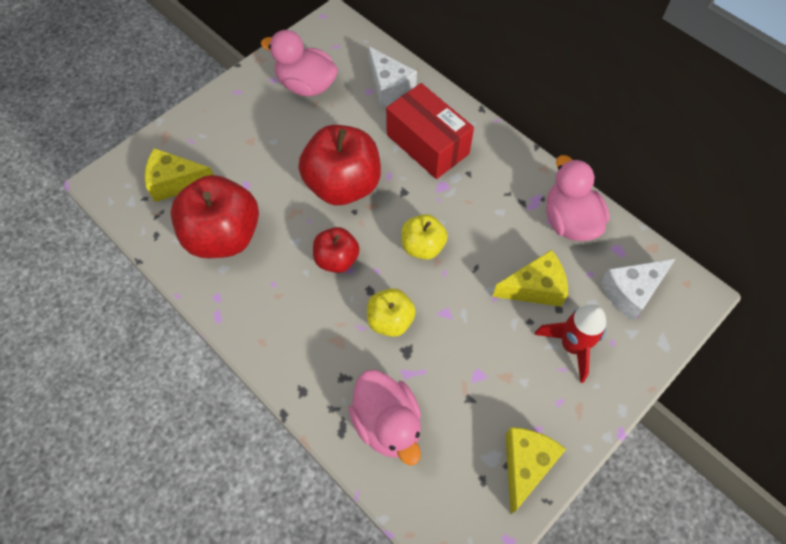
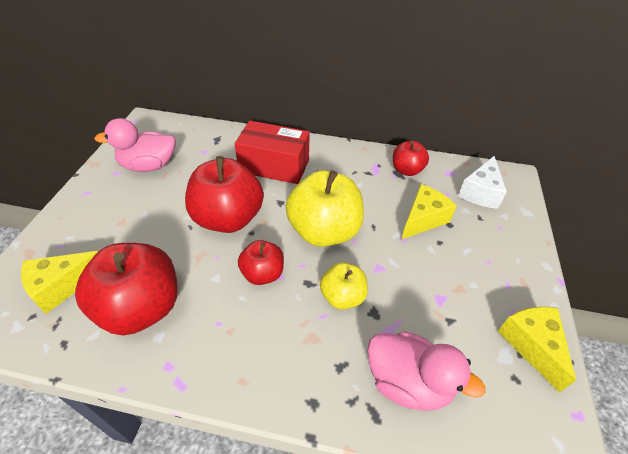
camera: 35 degrees left, 15 degrees down
white cheese [368,46,417,107] -> none
yellow apple [401,214,448,260] -> yellow apple [286,170,364,247], size x1.82
red rocket [534,305,606,383] -> none
pink duck [546,155,610,241] -> red apple [393,141,429,176]

